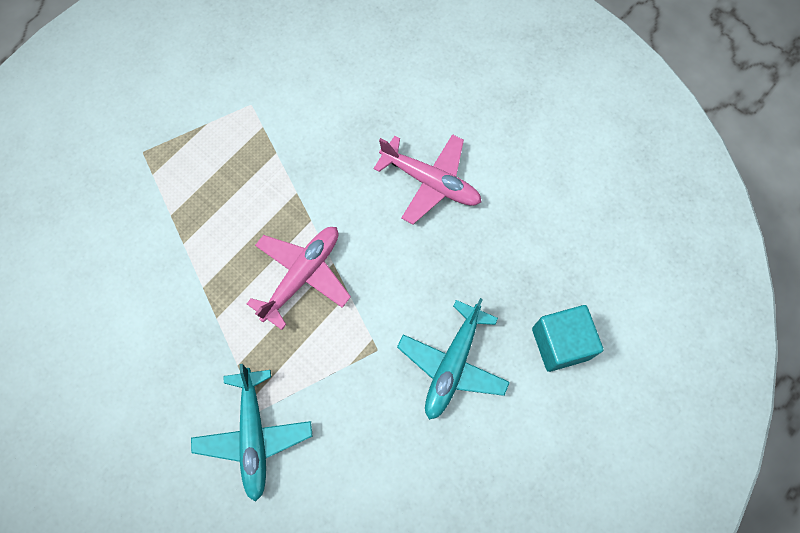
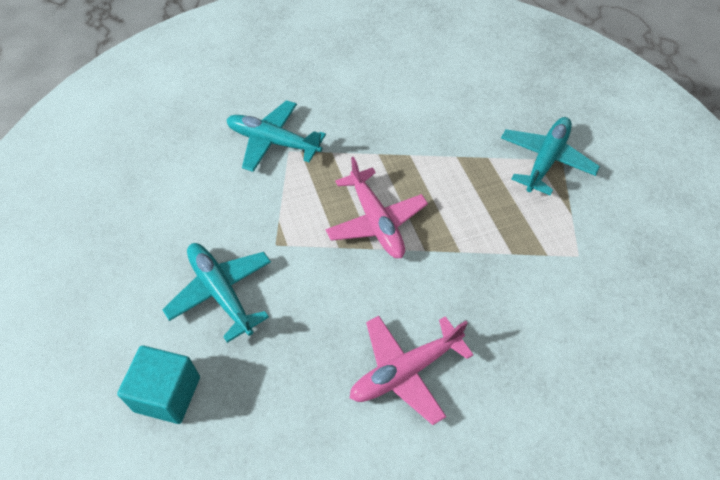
camera: 120 degrees right, 15 degrees down
none -> turquoise plane [501,117,600,195]

